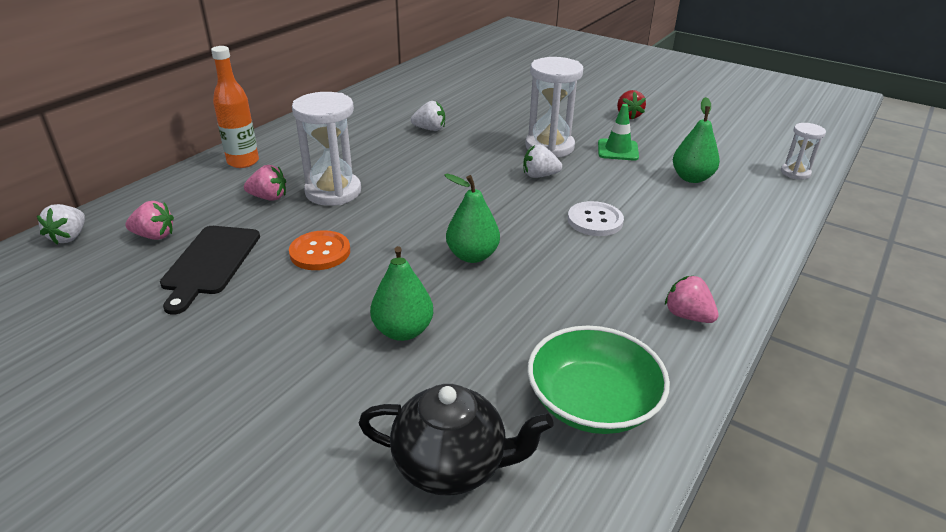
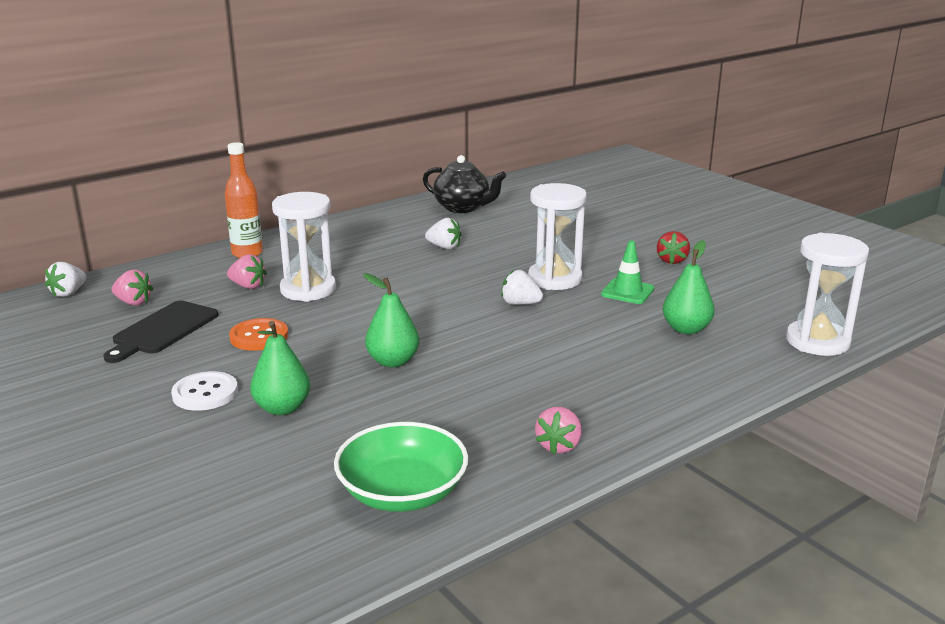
camera: 20 degrees right, 10 degrees down
black teapot [358,384,554,496] -> black teapot moved to [423,155,506,213]
white button [568,201,624,236] -> white button moved to [171,371,238,411]
pink strawberry [665,275,719,323] -> pink strawberry turned 135 degrees counterclockwise [535,407,582,455]
white hourglass [781,123,826,180] -> white hourglass [786,233,869,356], size x1.83

